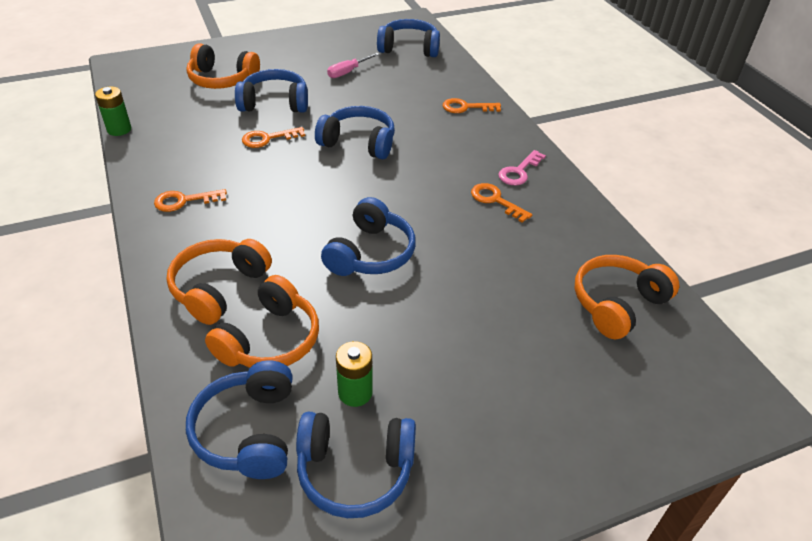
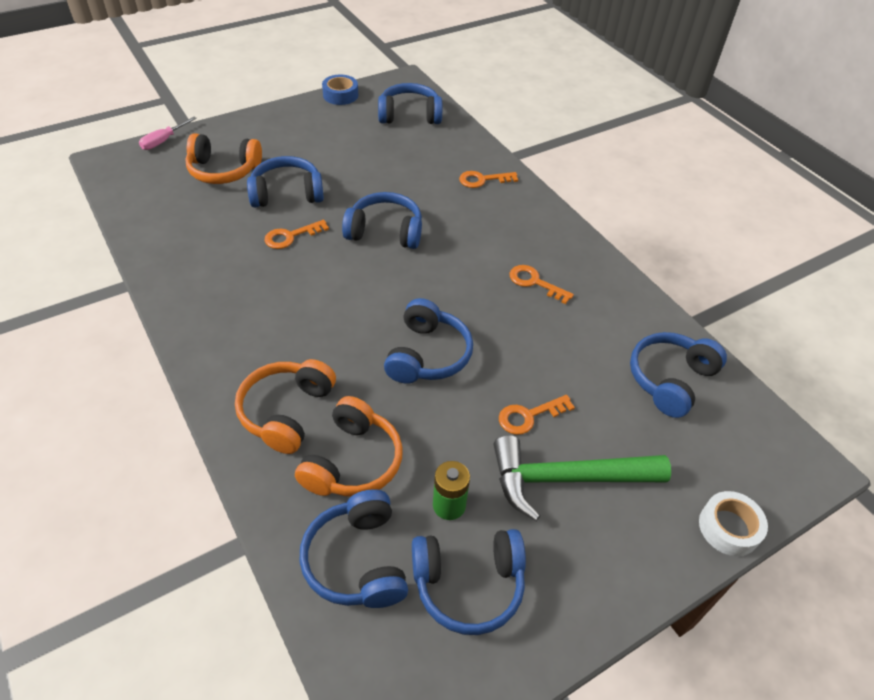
camera: 10 degrees left, 5 degrees up
green battery [95,86,131,136] -> none
orange key [154,189,227,212] -> orange key moved to [499,395,575,435]
pink screwdriver [327,53,379,78] -> pink screwdriver moved to [139,117,197,150]
pink key [498,150,546,185] -> none
orange headphones [575,255,679,339] -> blue headphones [630,332,727,418]
none -> blue tape [322,75,358,105]
none -> green hammer [494,435,671,521]
none -> white tape [699,491,768,556]

